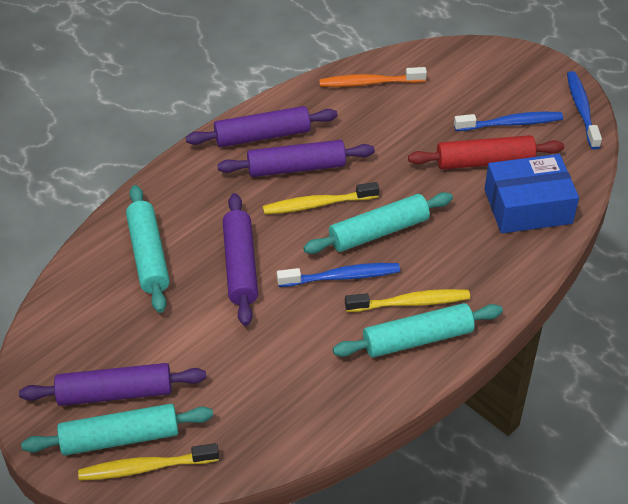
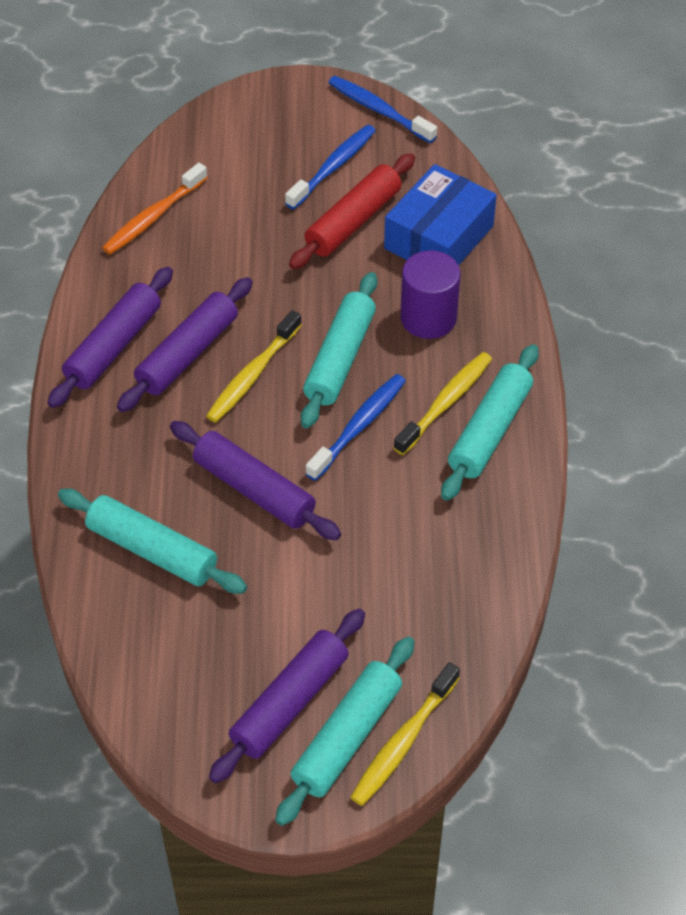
camera: 45 degrees left, 5 degrees up
none -> purple cylinder [400,250,461,339]

